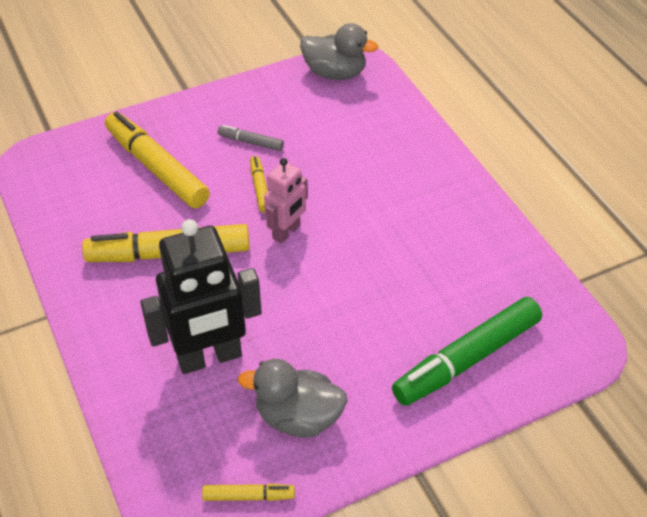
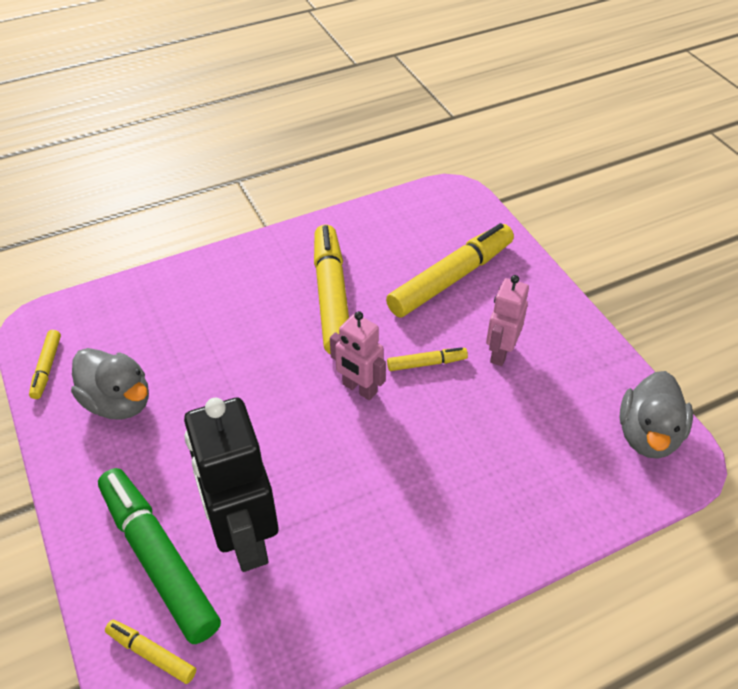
camera: 90 degrees right, 0 degrees up
black robot [140,219,262,374] -> black robot moved to [184,397,278,572]
grey marker [218,125,284,151] -> pink robot [486,275,529,366]
grey duck [238,359,348,438] -> grey duck turned 120 degrees clockwise [71,348,149,420]
none -> yellow marker [105,620,196,684]

